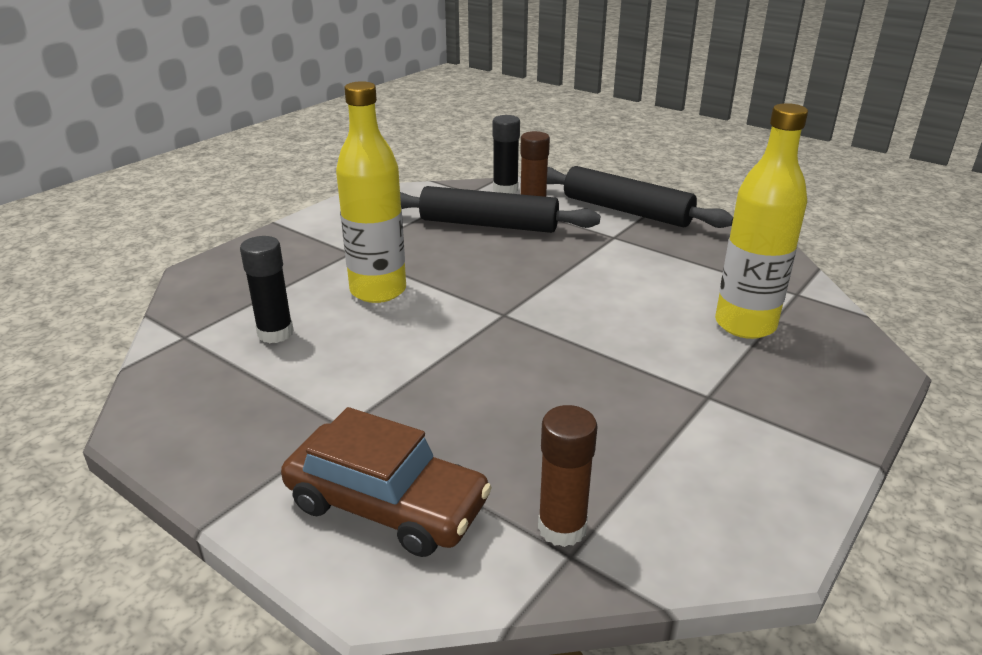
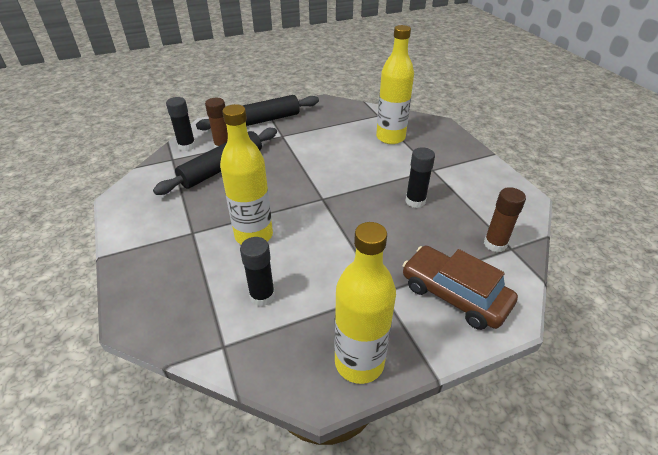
camera: 60 degrees left, 10 degrees up
brown car [281,407,492,557] -> brown car turned 105 degrees counterclockwise [402,246,518,330]
none -> yellow bottle [334,222,396,384]
none -> black glue stick [405,147,435,208]

